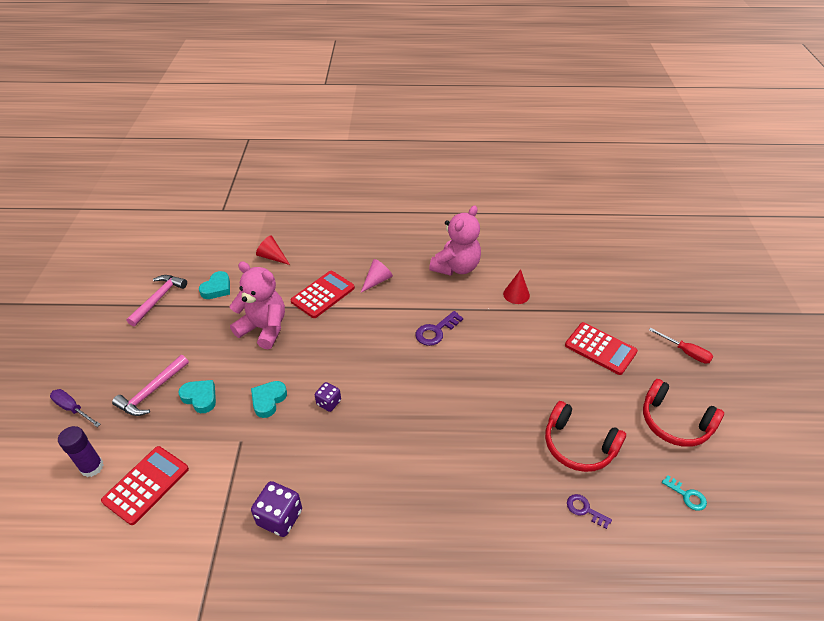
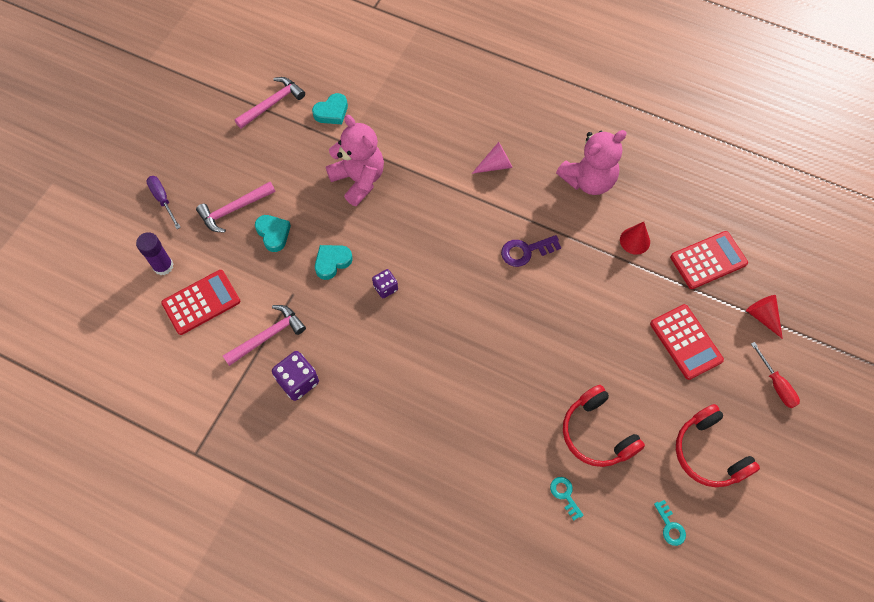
camera: 25 degrees right, 20 degrees up
red cone [256,236,290,265] -> red cone moved to [746,295,783,339]
red calculator [290,271,355,318] -> red calculator moved to [670,231,748,289]
purple key [567,494,612,529] -> turquoise key [550,477,584,520]
none -> pink hammer [223,305,306,366]

